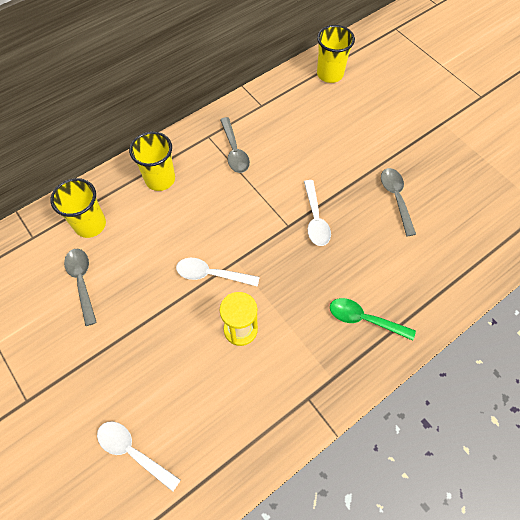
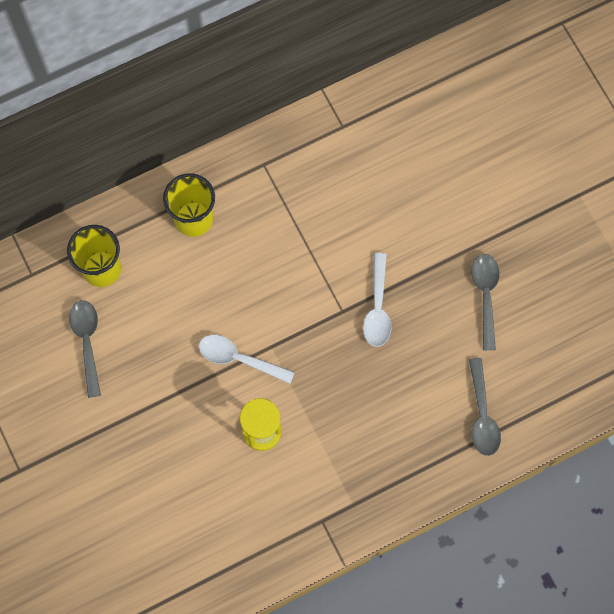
camera: 10 degrees right, 10 degrees up
white spoon [97,422,181,492] -> none
grey spoon [220,117,250,173] -> grey spoon moved to [469,358,501,456]
yellow cup [317,25,355,83] -> none
green spoon [330,298,416,341] -> none

